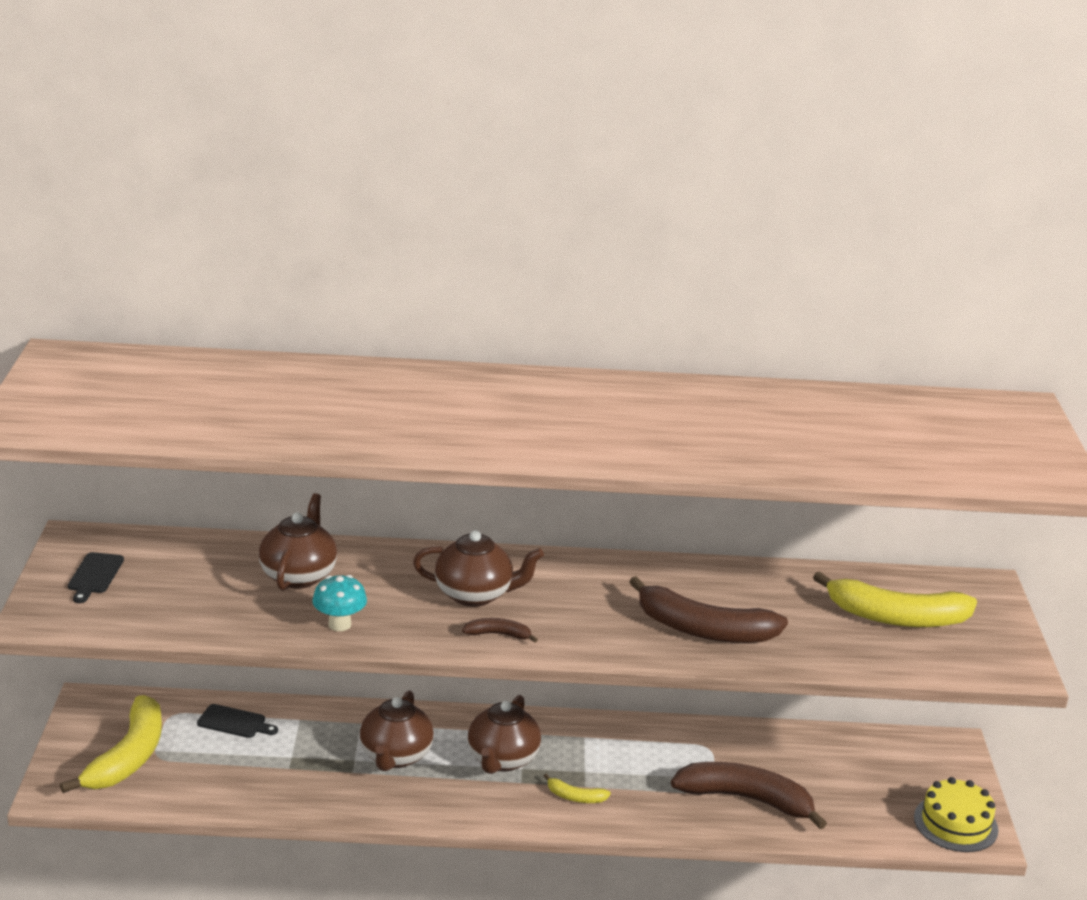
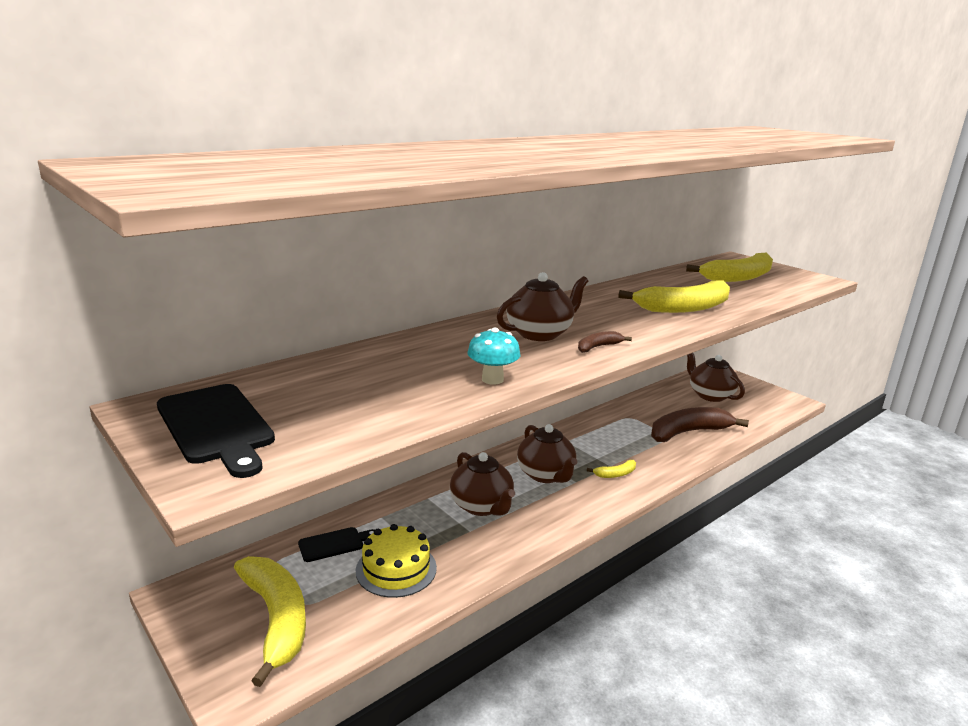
camera: 40 degrees left, 5 degrees down
black cutting board [68,552,124,603] -> black cutting board [157,384,275,478], size x1.80
brown teapot [259,493,337,591] -> brown teapot moved to [687,353,745,402]
brown banana [629,576,788,643] -> yellow banana [618,280,730,313]
yellow cake [914,777,998,852] -> yellow cake moved to [356,524,437,598]

